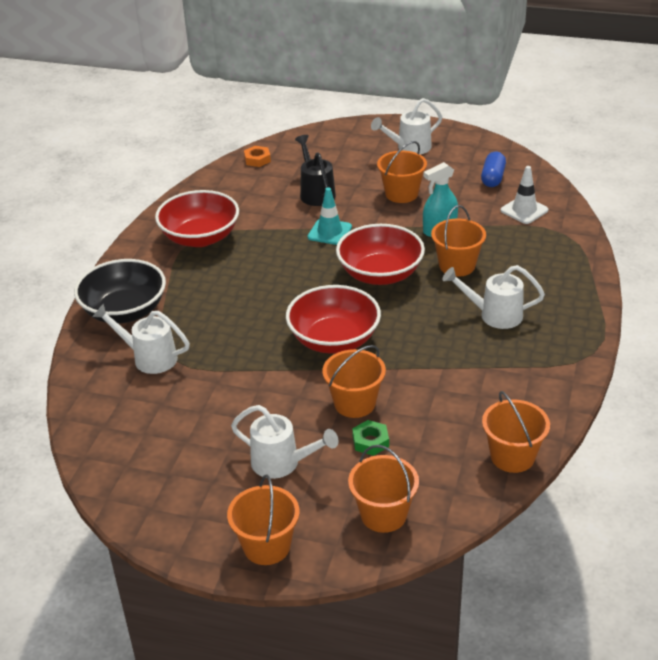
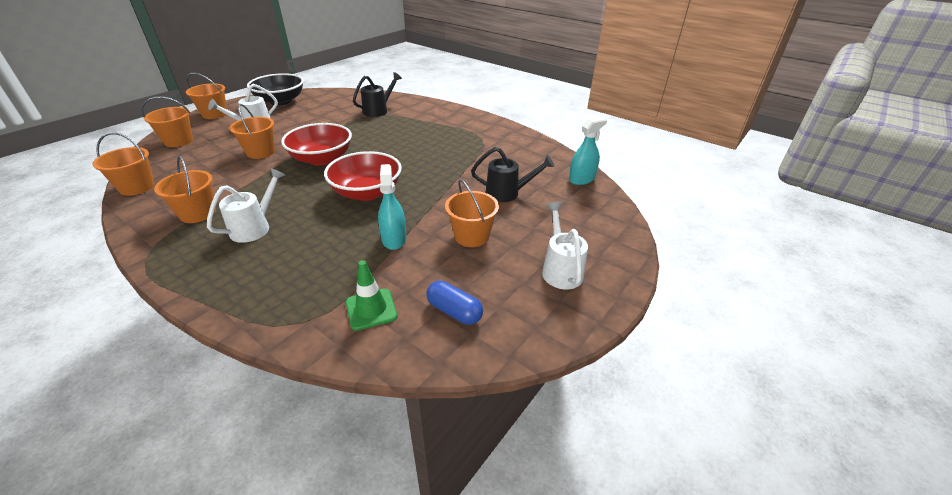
camera: 110 degrees right, 0 degrees up
black bowl [74,259,166,323] -> black bowl moved to [247,73,304,105]
white watering can [92,304,190,374] -> black watering can [353,72,402,117]
red bowl [155,190,239,247] -> none
orange nut [244,146,271,167] -> turquoise spray bottle [569,117,607,185]
turquoise traffic cone [308,187,352,245] -> none
green nut [352,420,389,456] -> none
orange bucket [431,205,486,277] -> orange bucket moved to [154,156,216,223]
white traffic cone [501,166,548,224] -> green traffic cone [346,260,397,331]

